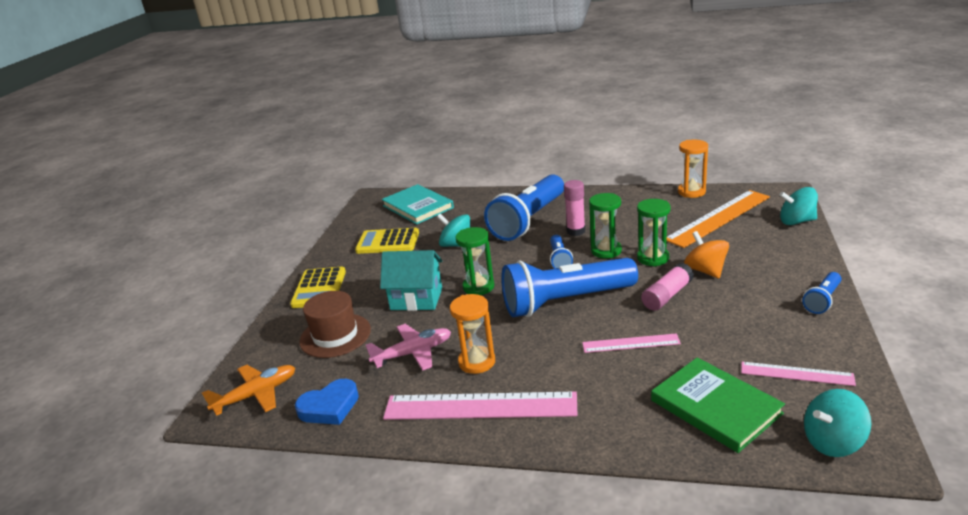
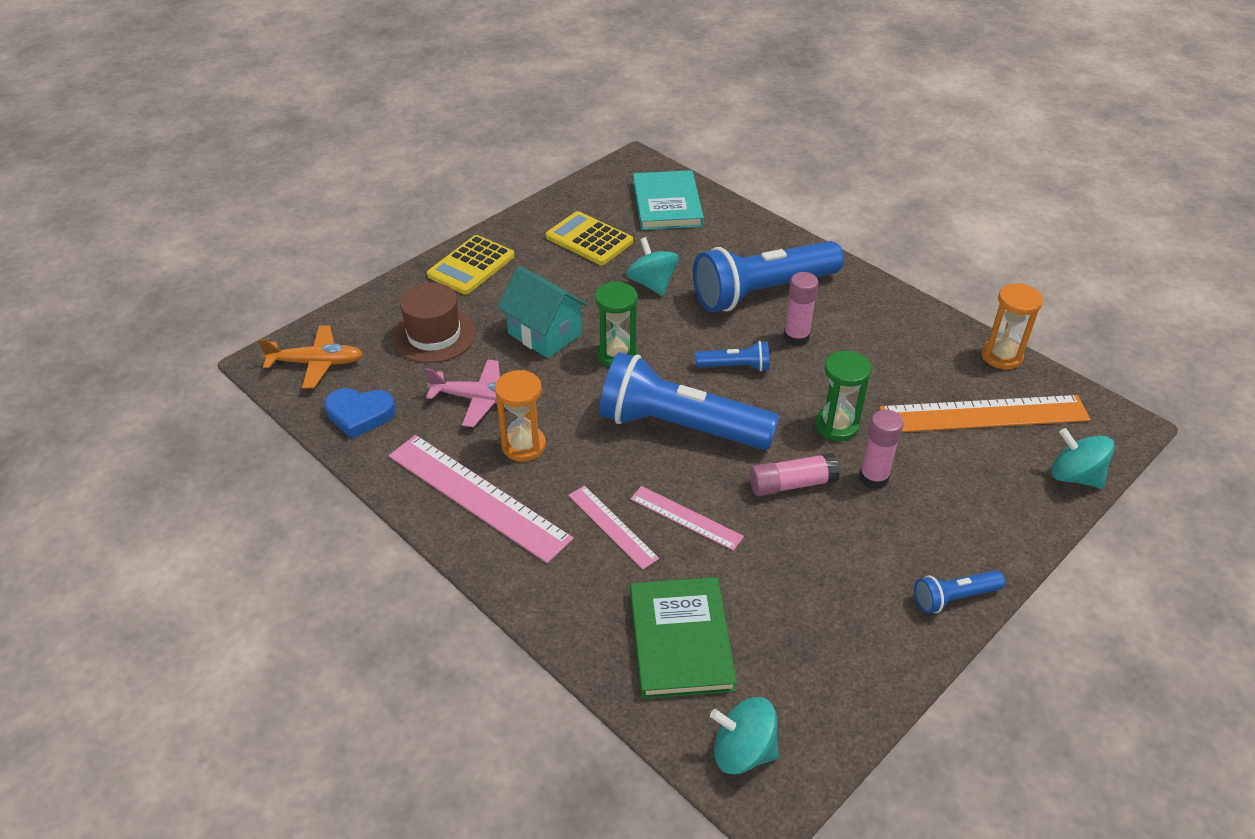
camera: 30 degrees right, 15 degrees up
blue flashlight [550,235,573,269] -> blue flashlight turned 120 degrees counterclockwise [696,341,769,371]
green hourglass [589,193,622,259] -> none
orange spinning top [684,231,729,279] -> pink glue stick [859,409,904,489]
pink ruler [741,362,856,386] -> pink ruler moved to [568,485,659,570]

